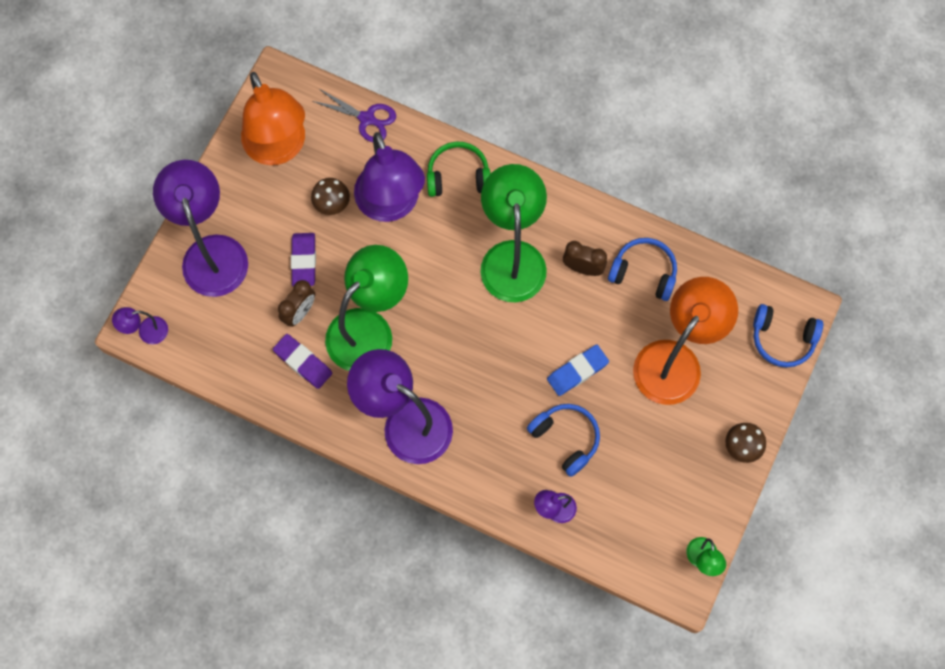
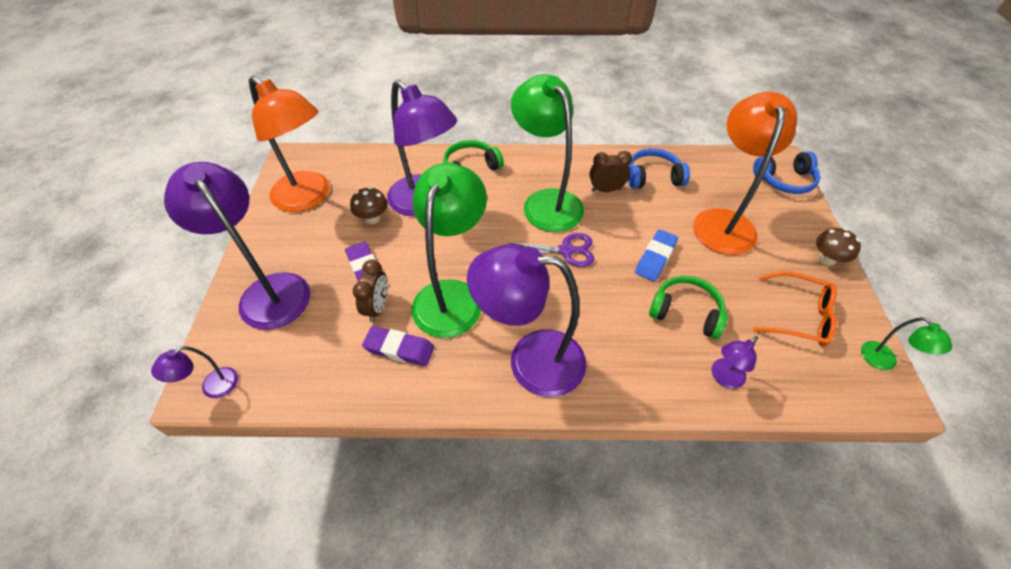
camera: 25 degrees left, 20 degrees down
purple scissors [312,89,396,142] -> purple scissors moved to [508,233,594,267]
blue headphones [527,404,600,477] -> green headphones [649,276,728,339]
none -> orange glasses [753,271,837,346]

